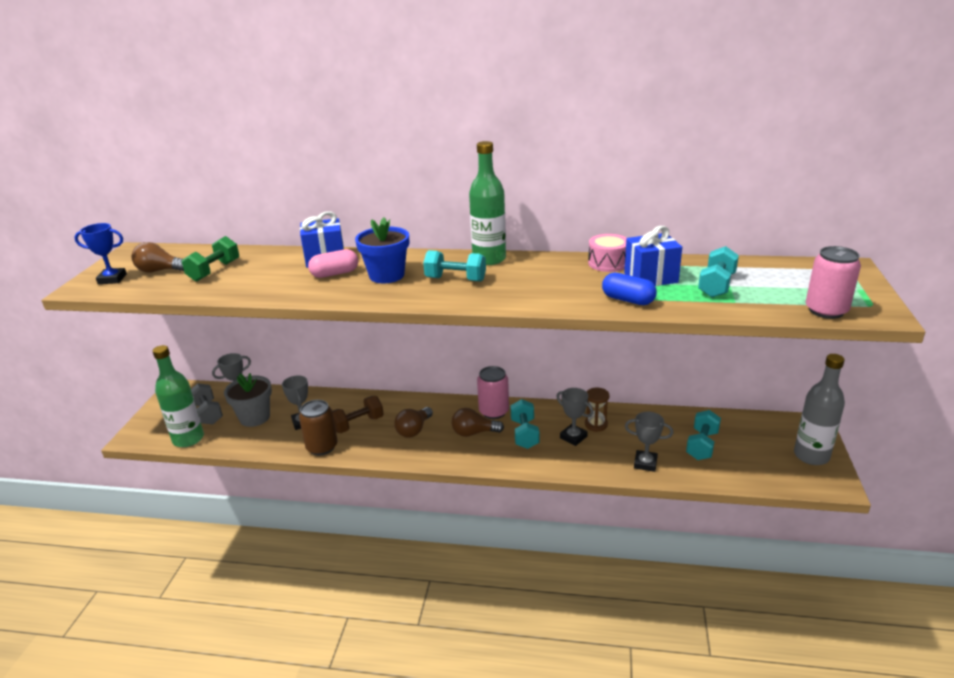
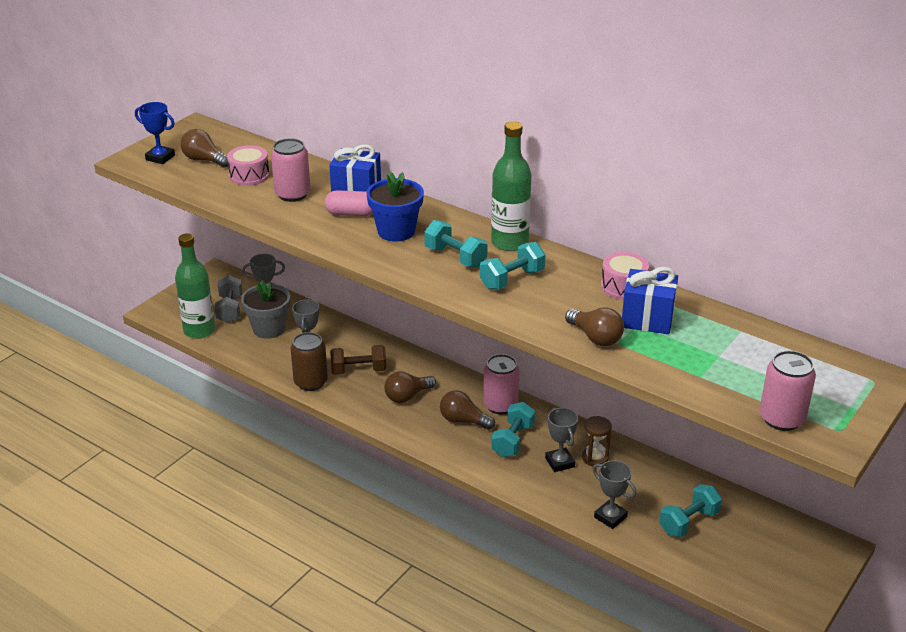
camera: 25 degrees right, 5 degrees up
green dumbbell [182,236,239,282] -> pink drum [227,145,270,186]
blue capsule [602,273,657,305] -> brown light bulb [565,307,624,346]
turquoise dumbbell [698,246,739,298] -> turquoise dumbbell moved to [480,242,546,290]
grey bottle [794,354,845,465] -> none
none -> pink can [271,138,310,202]

